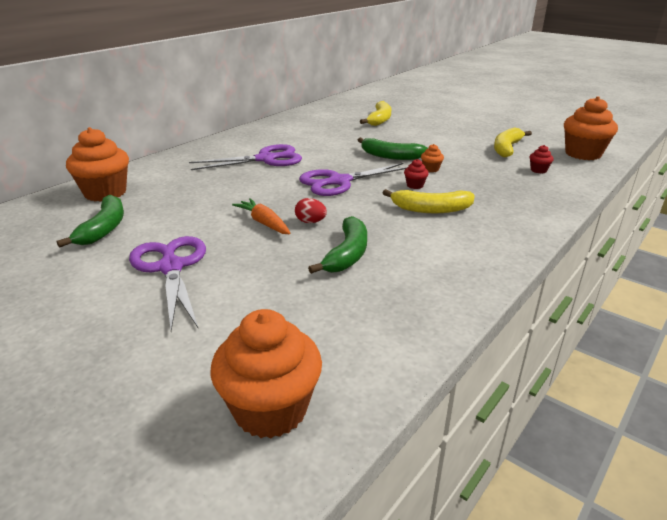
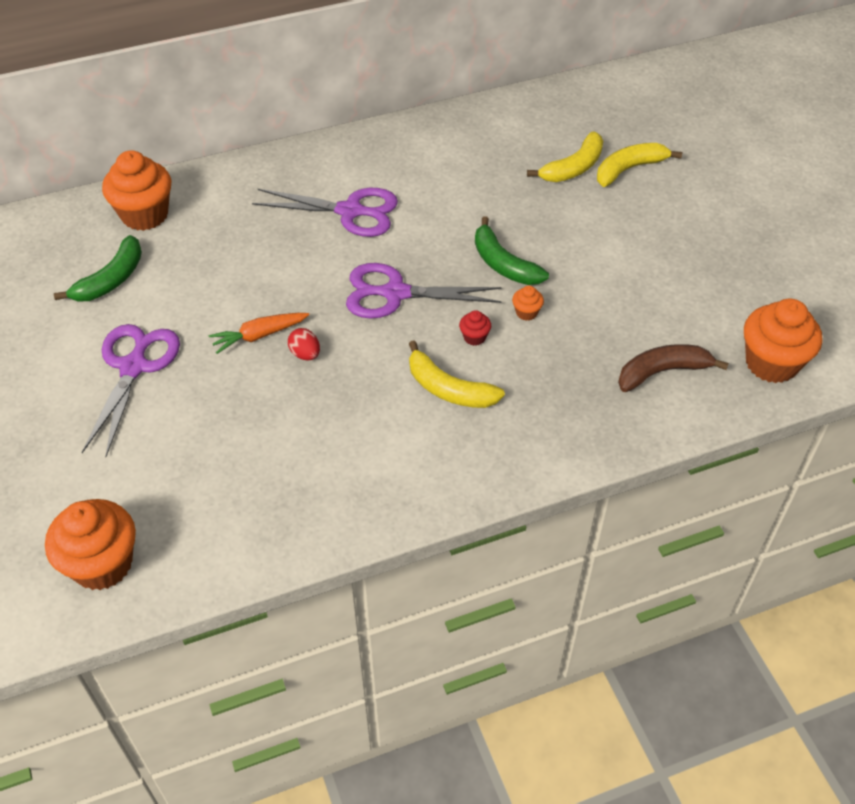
camera: 30 degrees right, 20 degrees up
orange carrot [232,198,290,234] -> orange carrot turned 105 degrees counterclockwise [209,313,309,354]
green banana [308,216,367,274] -> none
yellow banana [494,127,532,157] -> yellow banana moved to [597,143,682,187]
red cupcake [530,145,554,173] -> brown banana [618,344,729,392]

